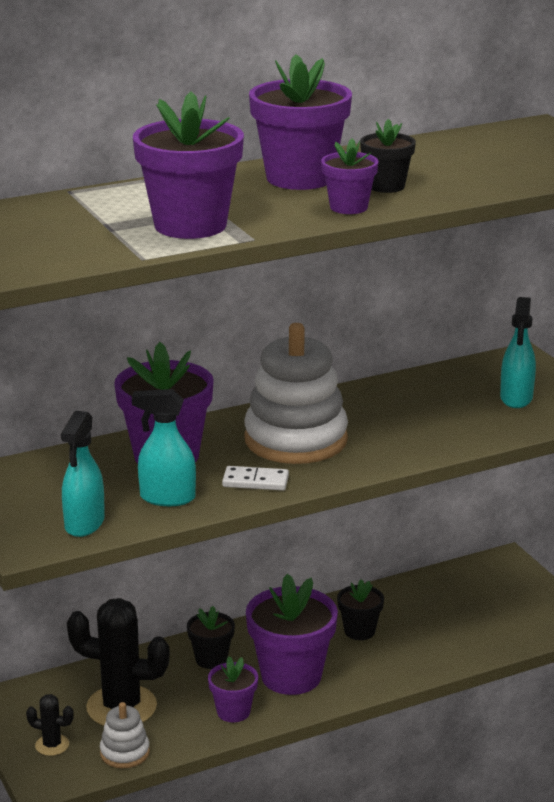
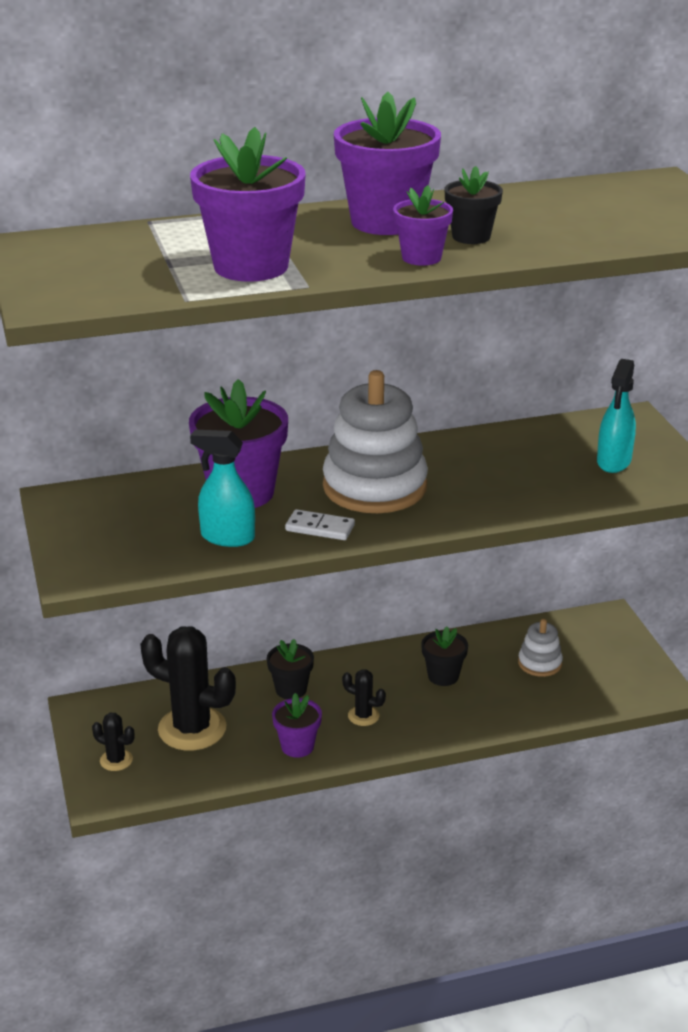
camera: 10 degrees right, 5 degrees up
turquoise spray bottle [61,411,105,537] -> none
white stacking toy [100,702,150,768] -> white stacking toy moved to [518,619,563,677]
purple flower pot [246,574,338,695] -> black cactus [342,669,386,726]

